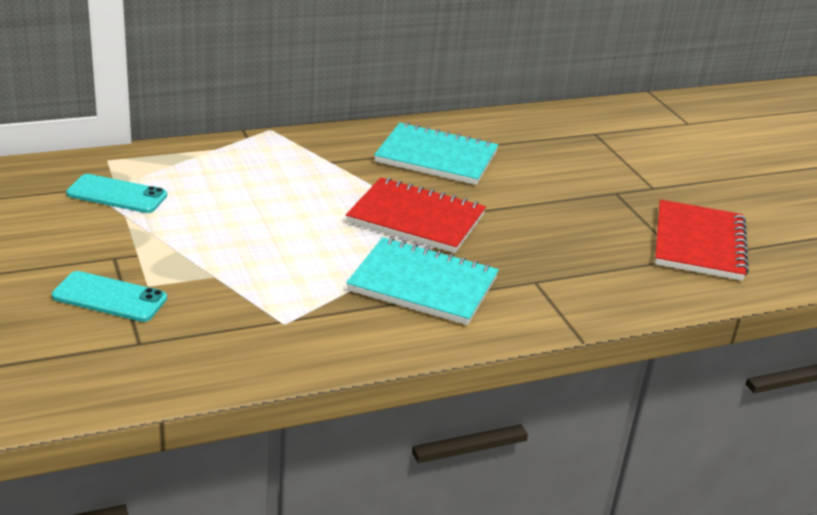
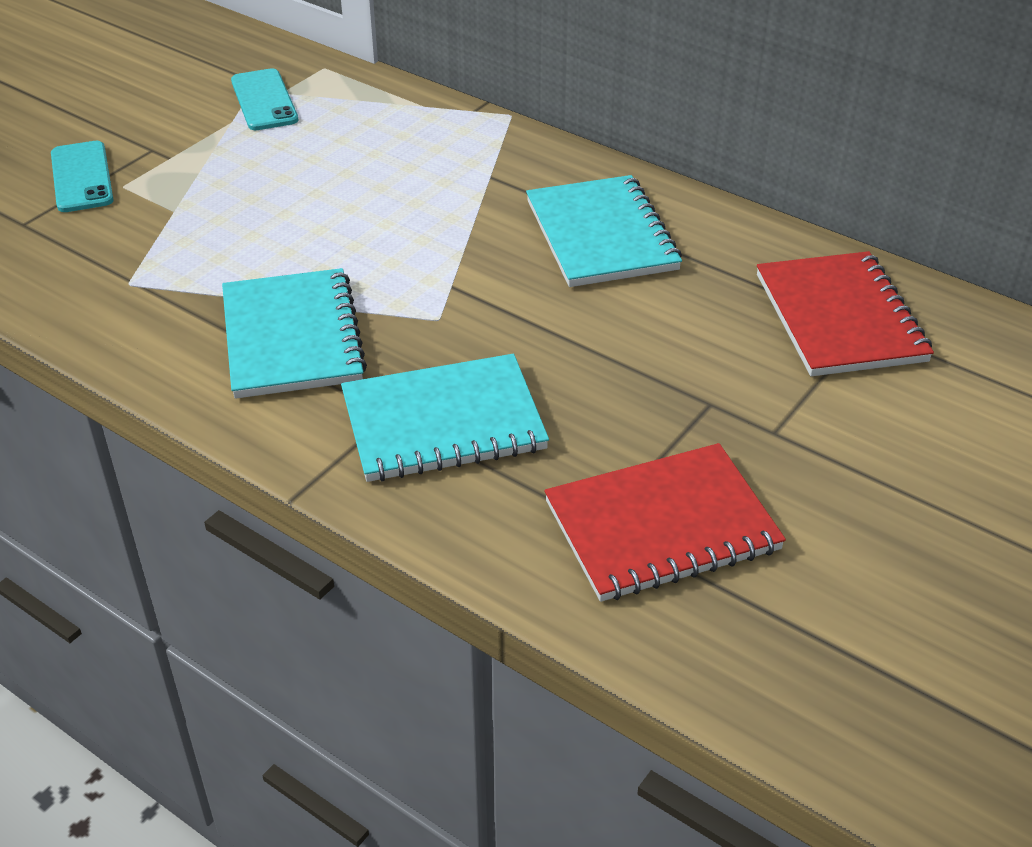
camera: 60 degrees right, 10 degrees up
red notebook [346,177,486,253] -> red notebook moved to [757,251,934,376]
none -> turquoise notebook [341,354,549,482]

